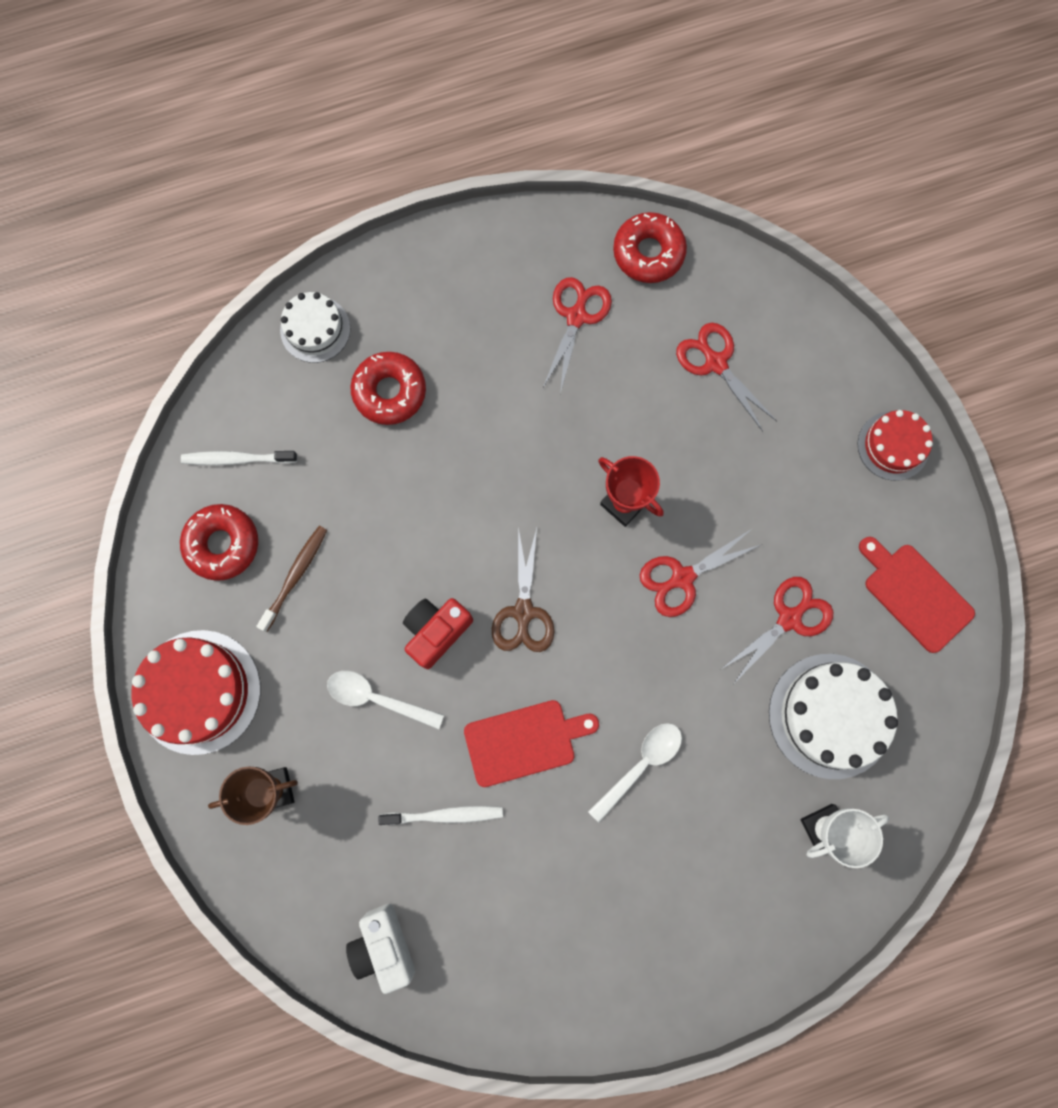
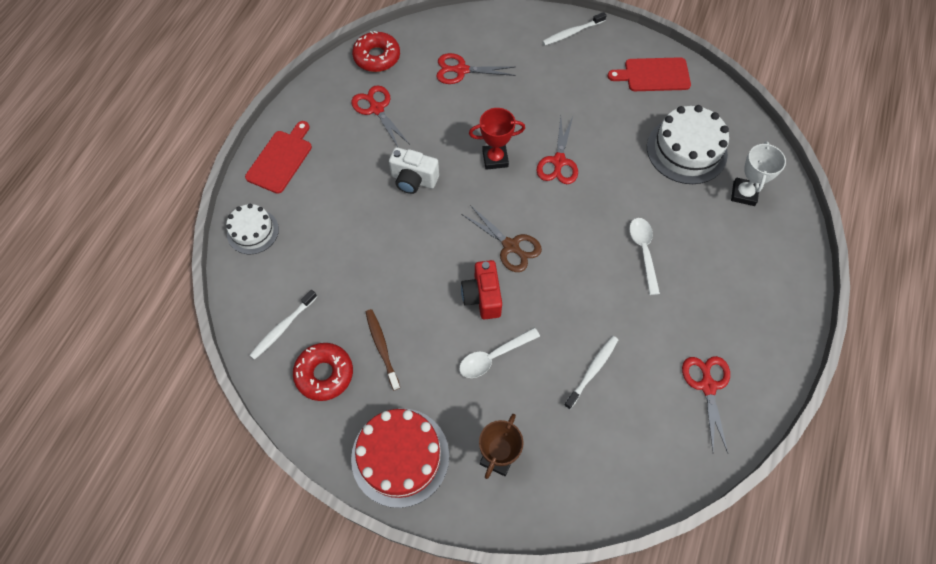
camera: 50 degrees left, 15 degrees down
white camera [346,904,415,994] -> white camera moved to [389,147,439,194]
red donut [350,352,426,425] -> none
red cutting board [464,700,599,787] -> red cutting board moved to [245,121,312,194]
red scissors [720,577,833,683] -> red scissors moved to [682,356,730,453]
red cake [857,410,933,481] -> white toothbrush [542,12,607,46]

